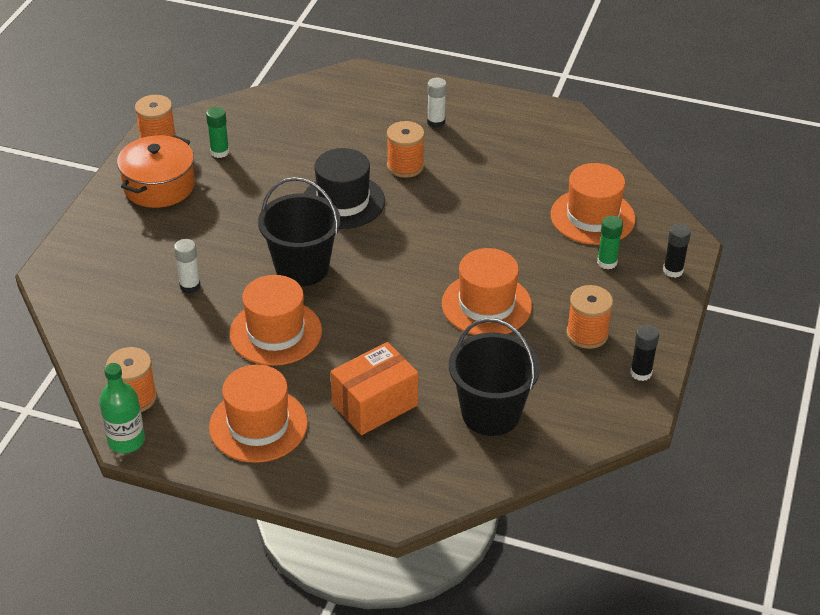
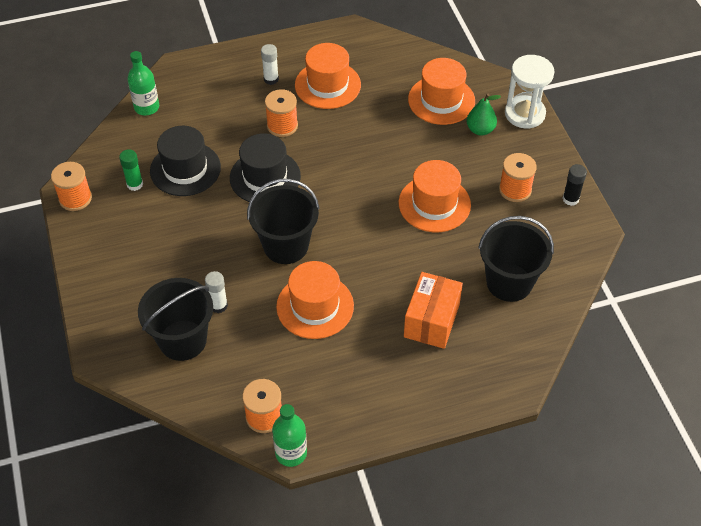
camera: 35 degrees left, 10 degrees up
orange pot [117,135,195,208] -> none
orange hat [209,365,308,463] -> orange hat moved to [295,43,361,109]
green glue stick [597,216,623,269] -> green pear [467,93,501,136]
black glue stick [663,224,691,278] -> white hourglass [505,55,555,129]
none -> green bottle [127,51,159,116]
none -> black bucket [138,278,213,361]
none -> black hat [150,126,221,196]

